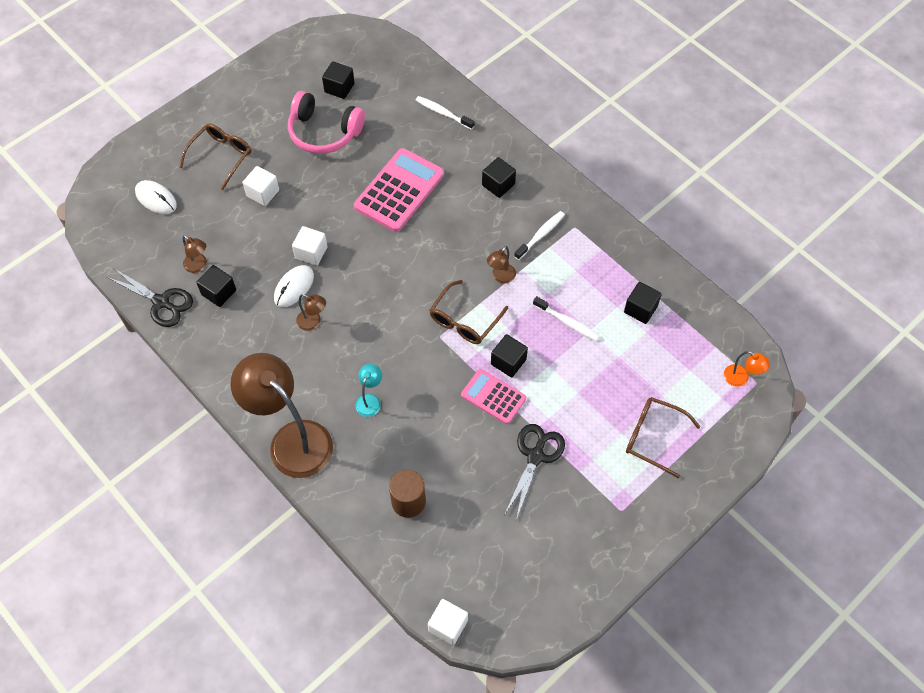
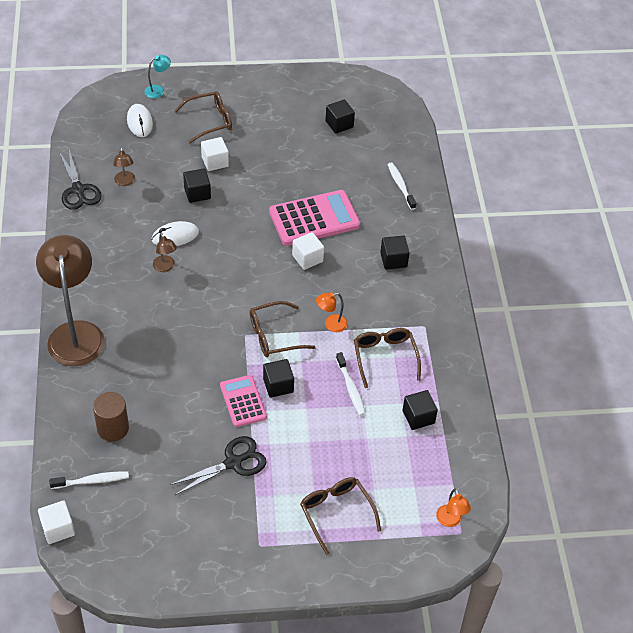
camera: 35 degrees right, 10 degrees down
black cube [196,265,236,307] -> black cube moved to [183,168,211,203]
pink headphones [288,91,365,154] -> none
white cube [292,226,328,266] -> white cube moved to [292,232,324,270]
turquoise lamp [356,364,382,417] -> turquoise lamp moved to [144,55,171,98]
brown lamp [487,246,516,284] -> orange lamp [316,292,348,332]
white toothbrush [514,211,565,260] -> white toothbrush moved to [49,472,129,489]
none -> brown glasses [354,328,421,388]

